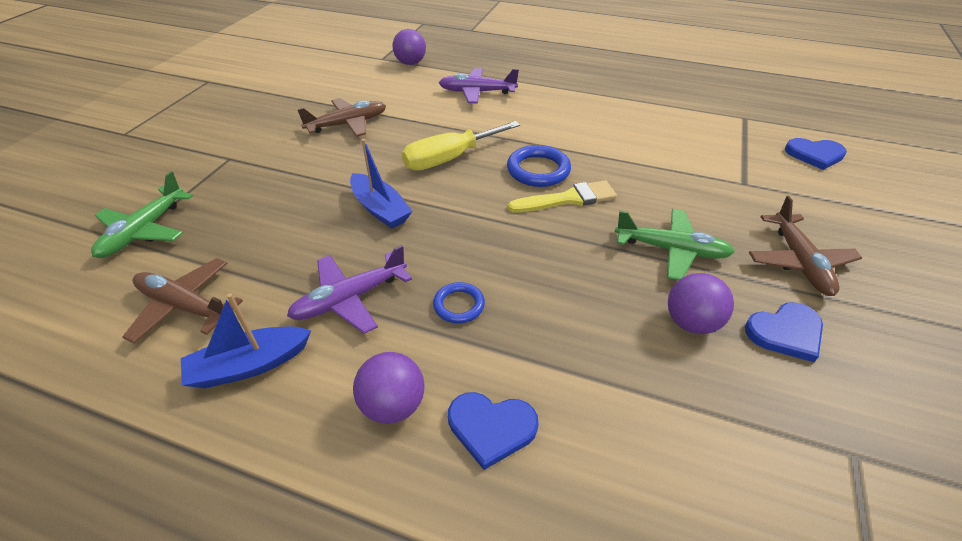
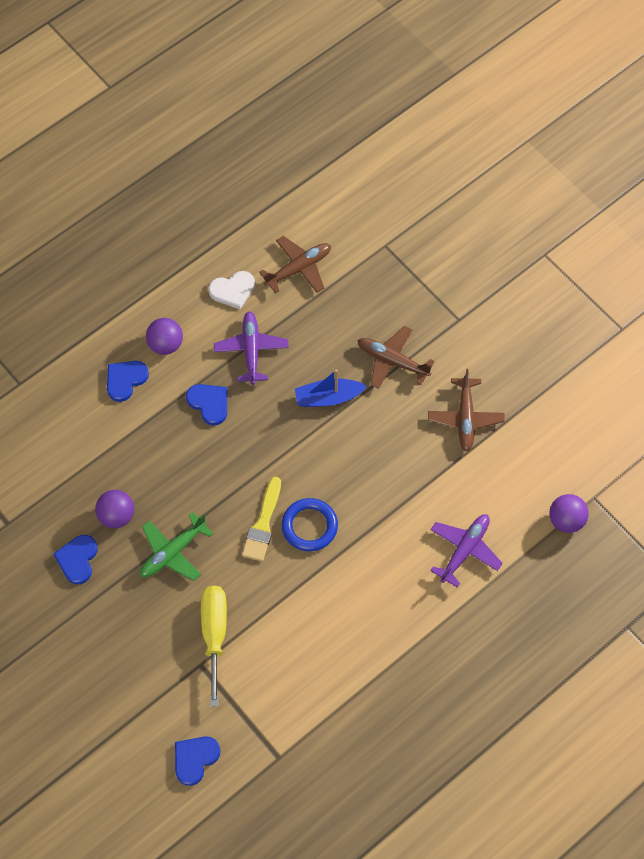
camera: 120 degrees right, 20 degrees up
green plane [91,171,193,258] -> none
blue boat [181,293,311,388] -> white heart [209,271,255,309]
yellow screwdriver [402,121,520,171] -> yellow screwdriver moved to [201,586,227,707]
blue ring [433,282,485,324] -> blue heart [186,384,227,426]
brown plane [749,196,862,296] -> brown plane moved to [357,326,435,389]

